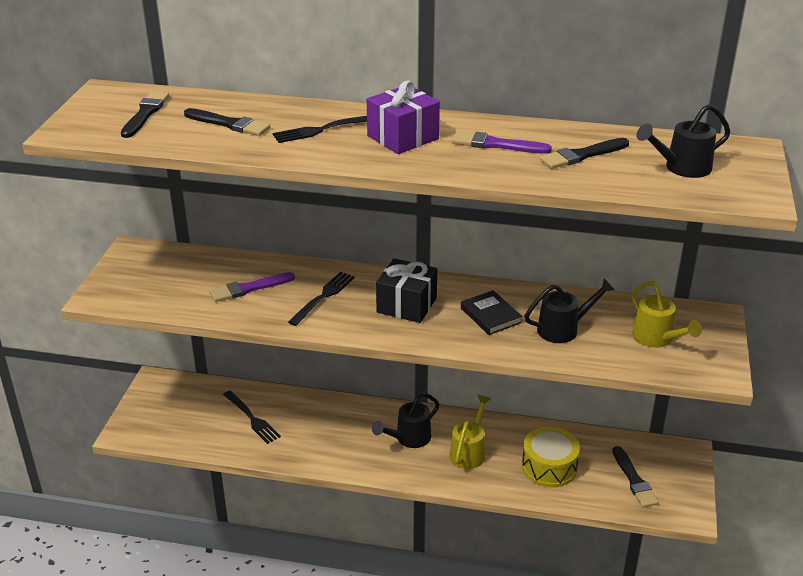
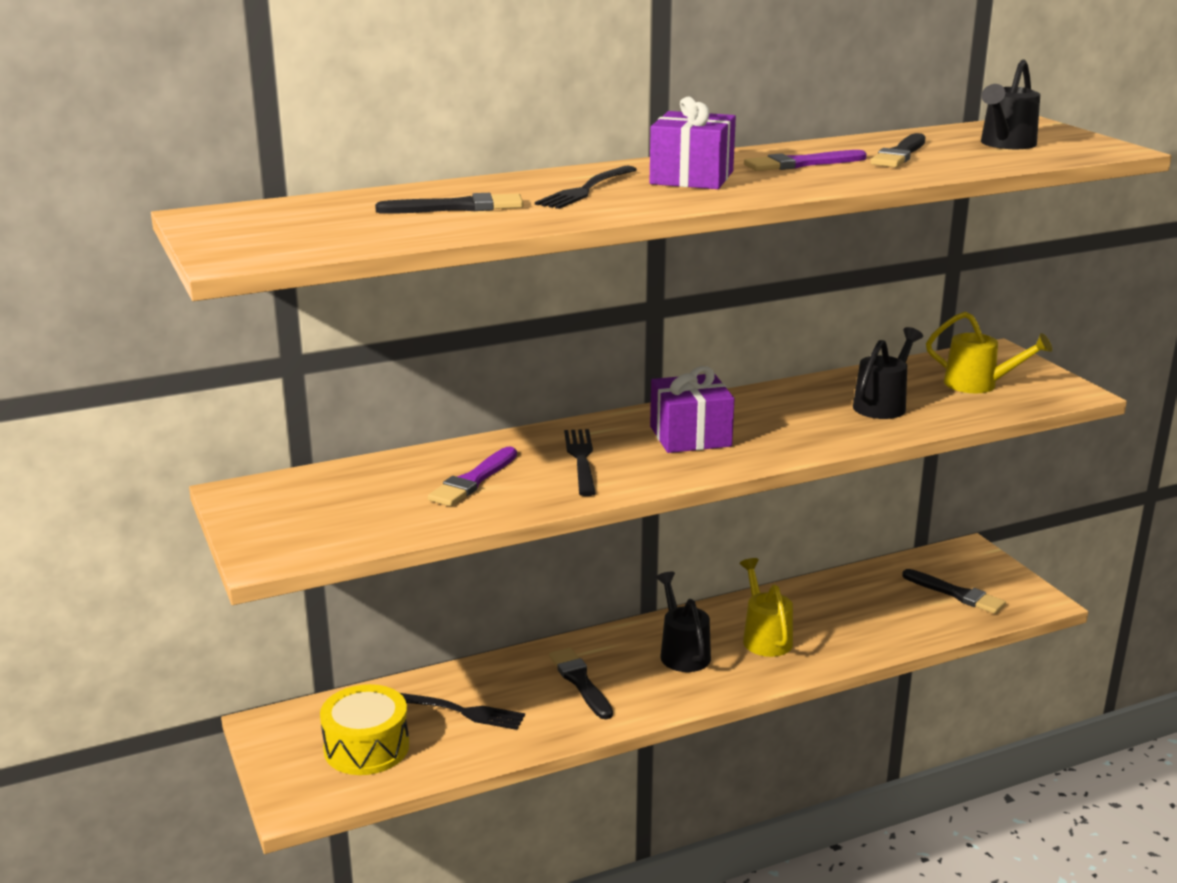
camera: 35 degrees left, 10 degrees down
black brush [121,91,170,138] -> black brush moved to [549,648,613,719]
black watering can [372,393,440,448] -> black watering can turned 150 degrees clockwise [656,572,711,672]
black gift [376,258,437,323] -> purple gift [650,366,735,453]
black book [461,290,522,335] -> none
yellow drum [522,426,580,488] -> yellow drum moved to [320,684,409,775]

